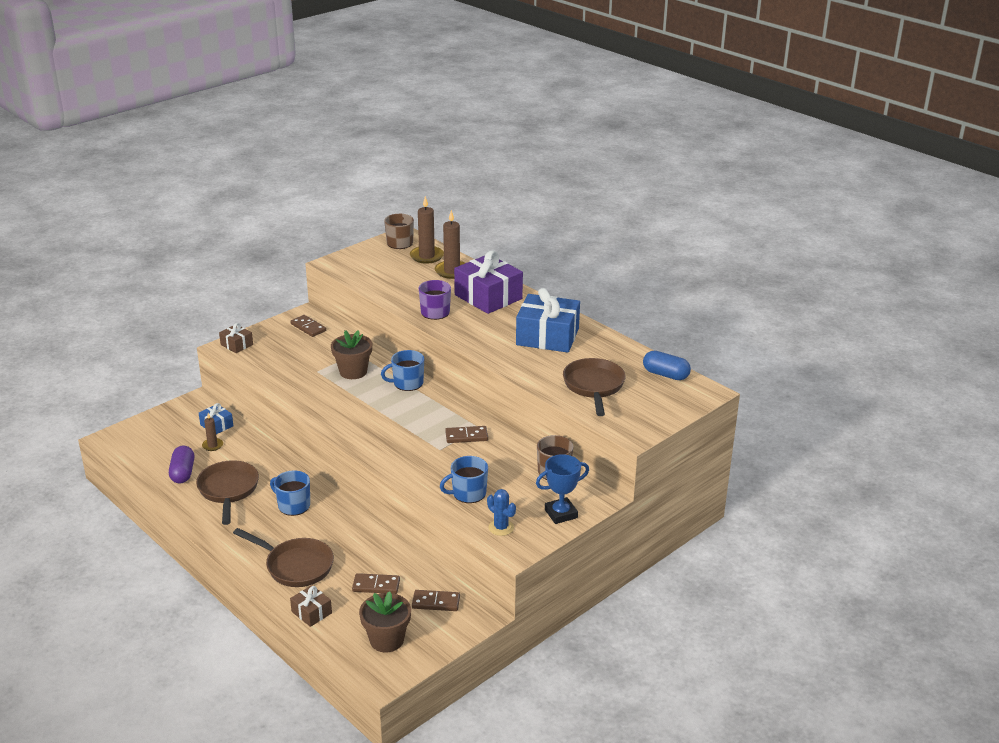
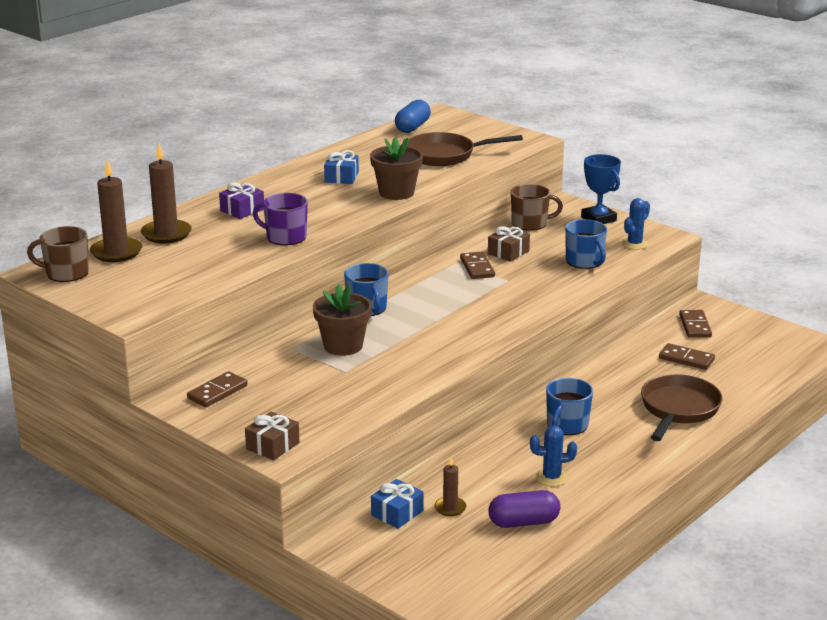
camera: 95 degrees left, 5 degrees down
brown pan [196,460,259,525] -> blue cactus [530,426,577,487]
brown gift [290,585,332,627] -> brown gift moved to [488,226,530,262]
brown domino [352,573,400,594] -> brown domino turned 60 degrees counterclockwise [659,343,715,370]
brown flower pot [359,591,411,652] -> brown flower pot moved to [370,137,423,200]
purple gift [454,250,523,314] -> purple gift [219,183,264,219], size x0.48
blue gift [516,288,580,353] -> blue gift [324,150,359,184], size x0.48

